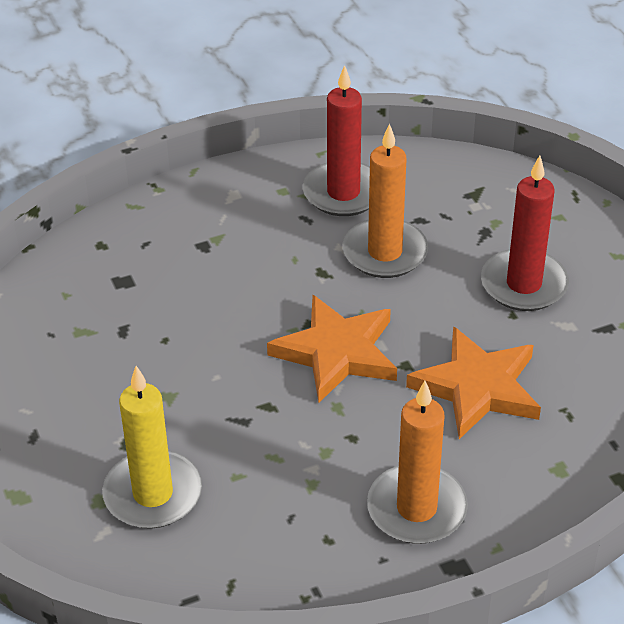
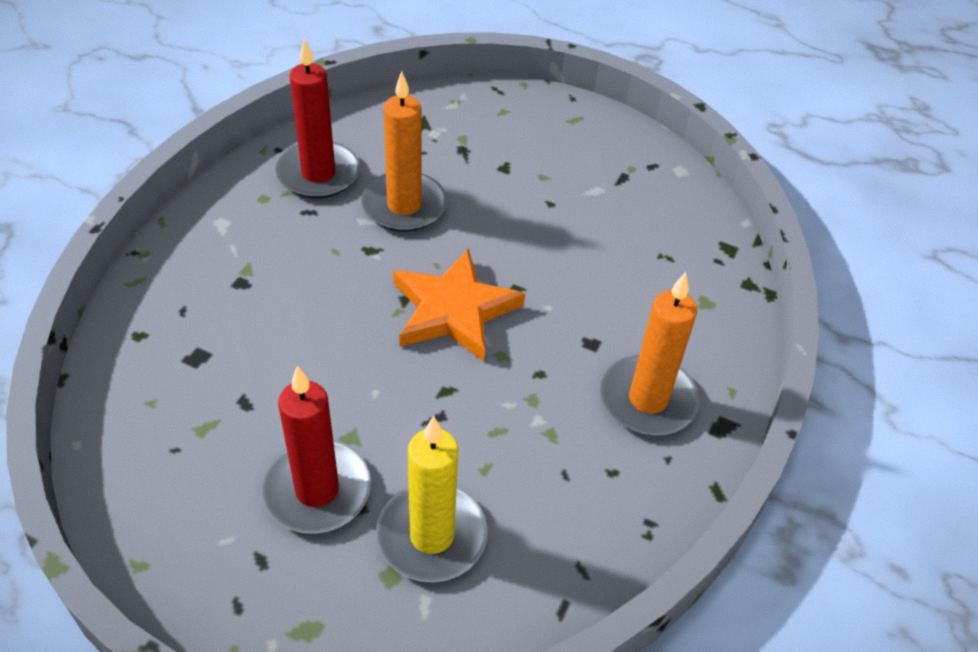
camera: 45 degrees left, 5 degrees up
orange star [406,326,541,439] -> none
red candle [481,156,569,311] -> red candle moved to [261,365,371,534]

